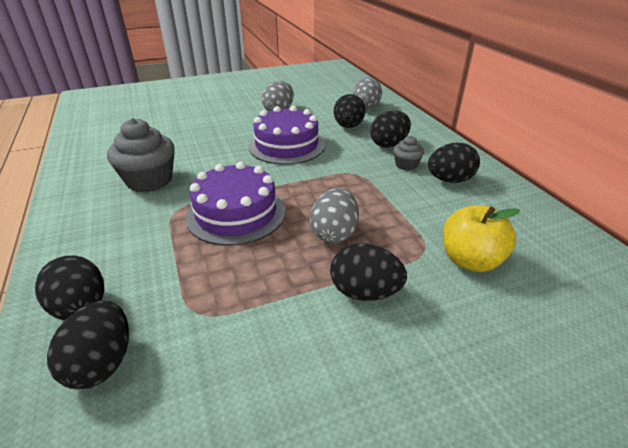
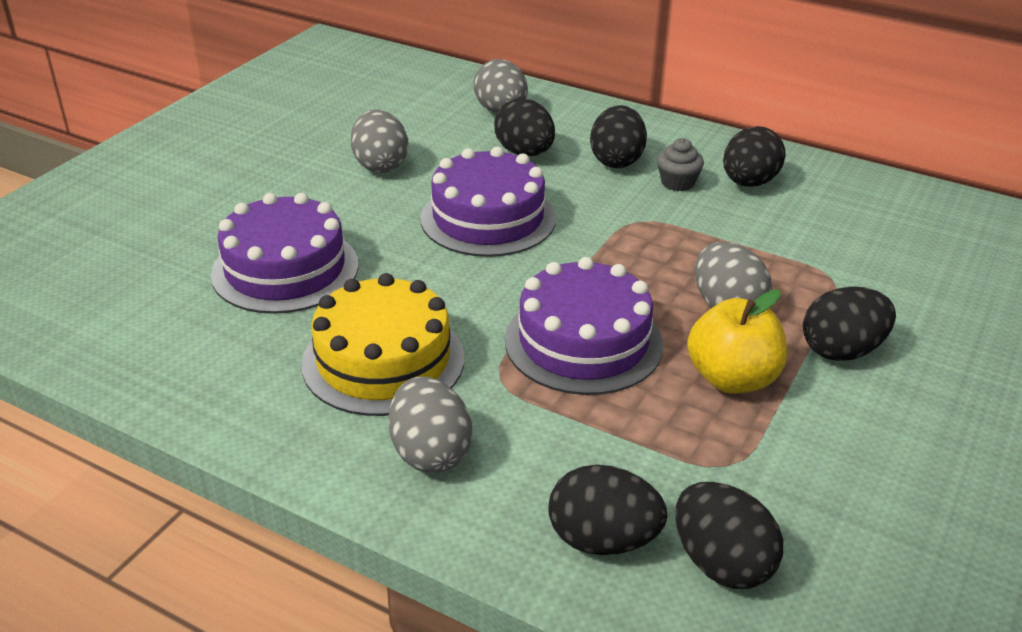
camera: 40 degrees left, 0 degrees up
grey cupcake [107,118,175,192] -> yellow cake [301,273,465,416]
yellow apple [443,205,520,272] -> yellow apple moved to [687,289,787,394]
none -> purple cake [211,193,359,314]
none -> grey egg [388,376,473,473]

